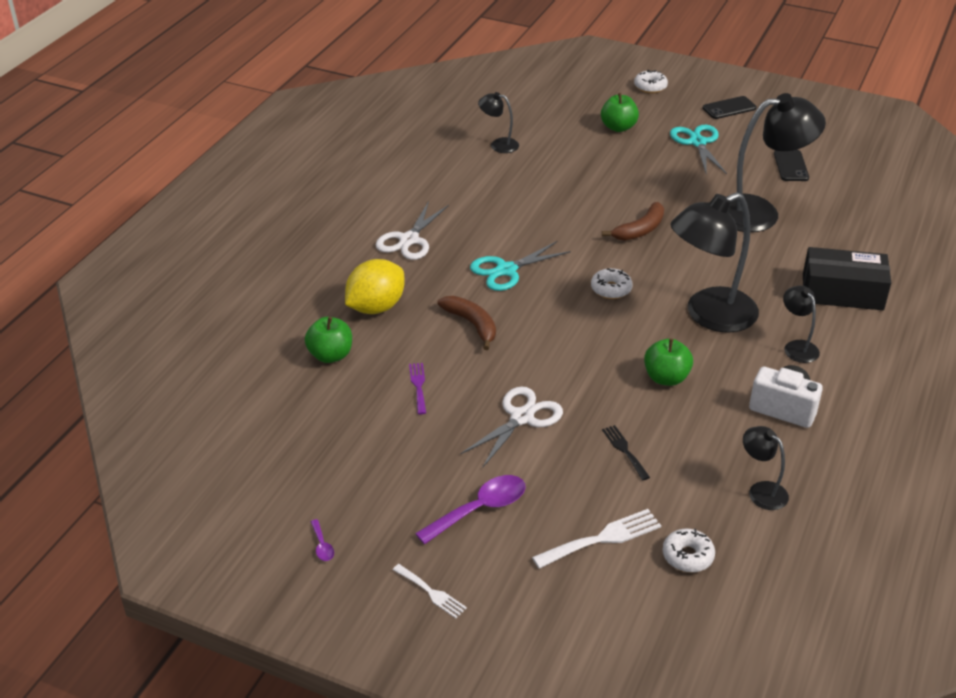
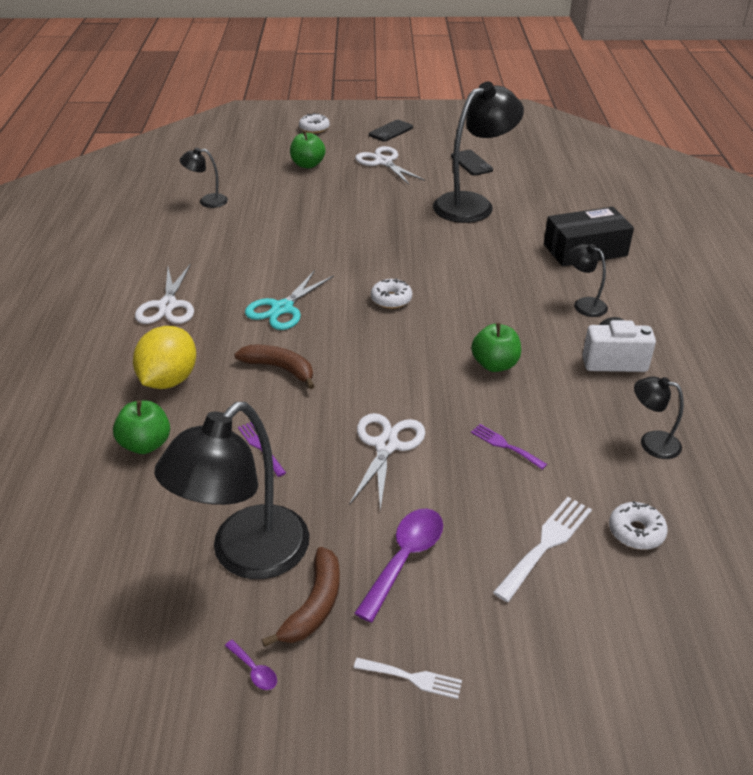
camera: 25 degrees left, 0 degrees up
brown banana [602,202,664,241] -> brown banana moved to [262,547,340,647]
black fork [602,425,650,480] -> purple fork [471,424,547,470]
turquoise scissors [670,125,727,174] -> white scissors [355,146,425,185]
black lamp [670,192,759,333] -> black lamp moved to [154,402,309,579]

